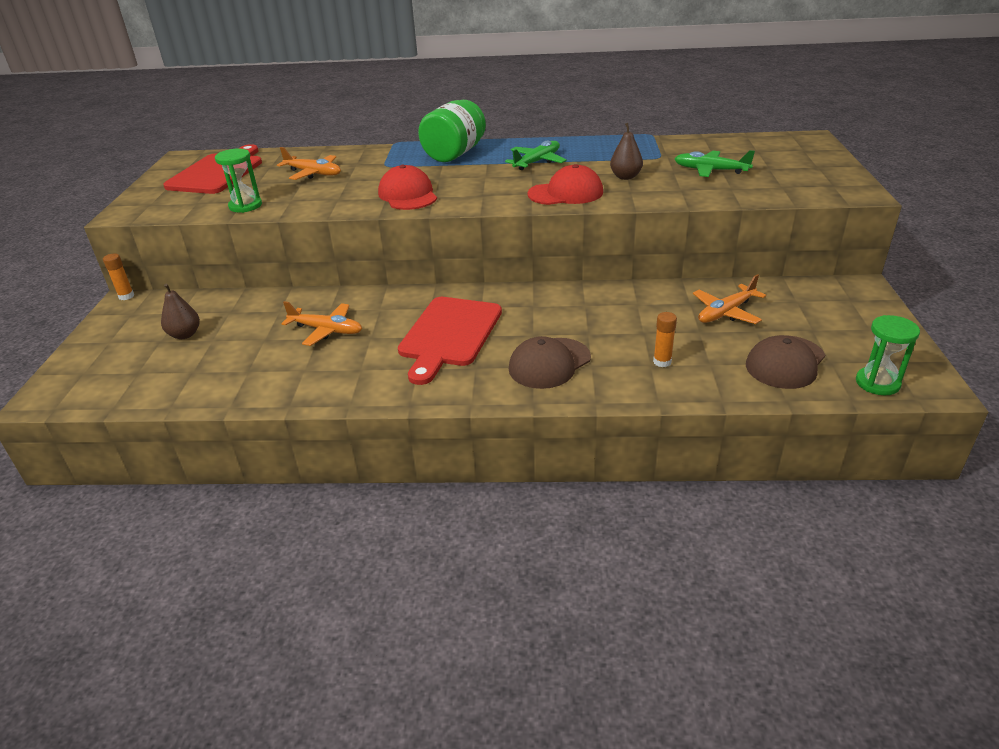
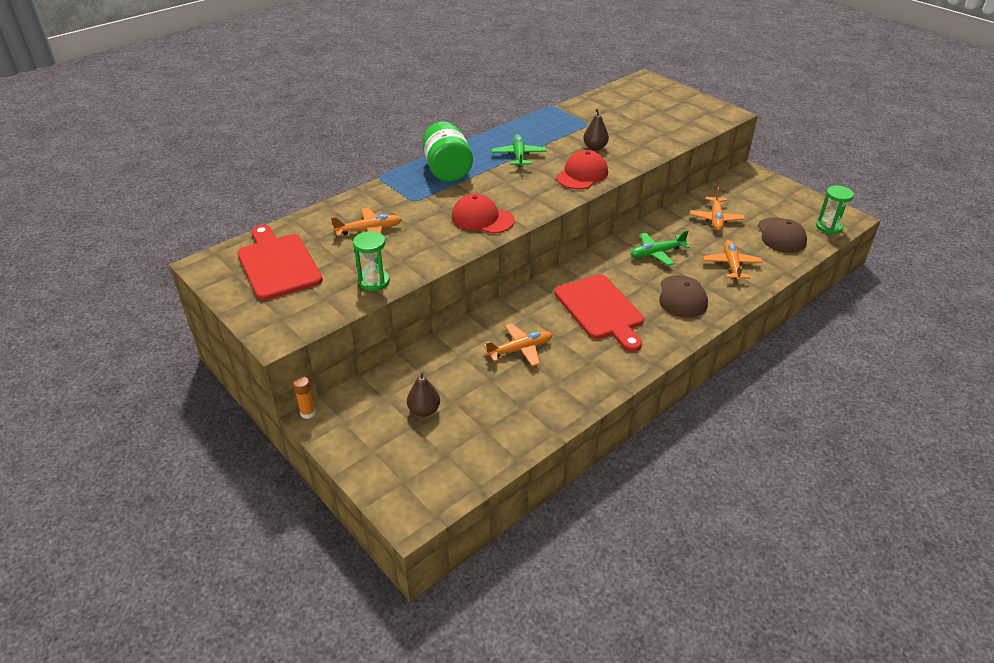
camera: 45 degrees left, 5 degrees up
orange glue stick [653,312,677,367] -> orange plane [703,240,763,281]
green plane [675,150,755,177] -> green plane moved to [631,230,690,266]

